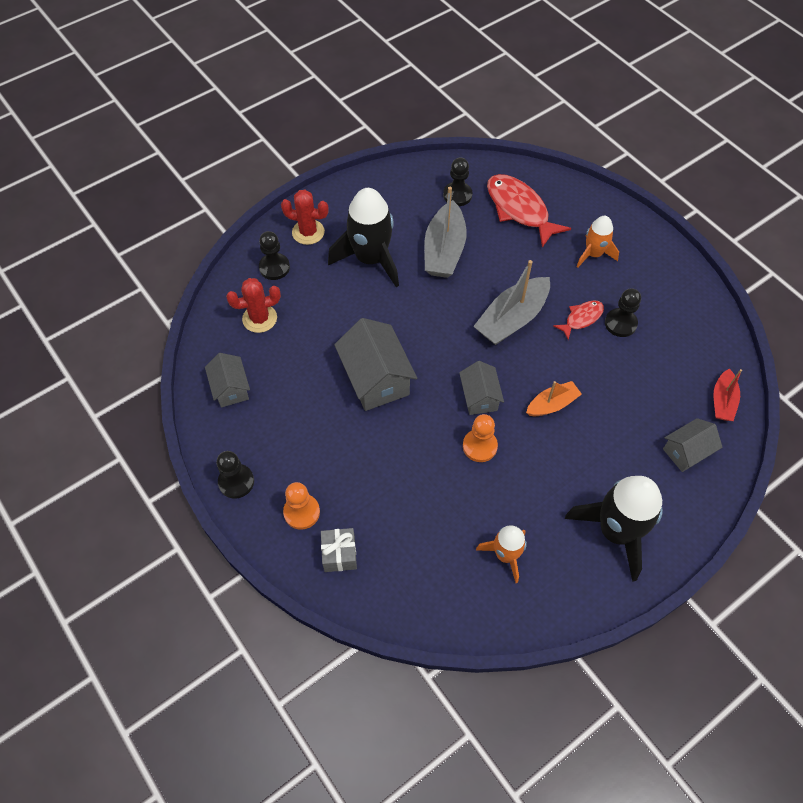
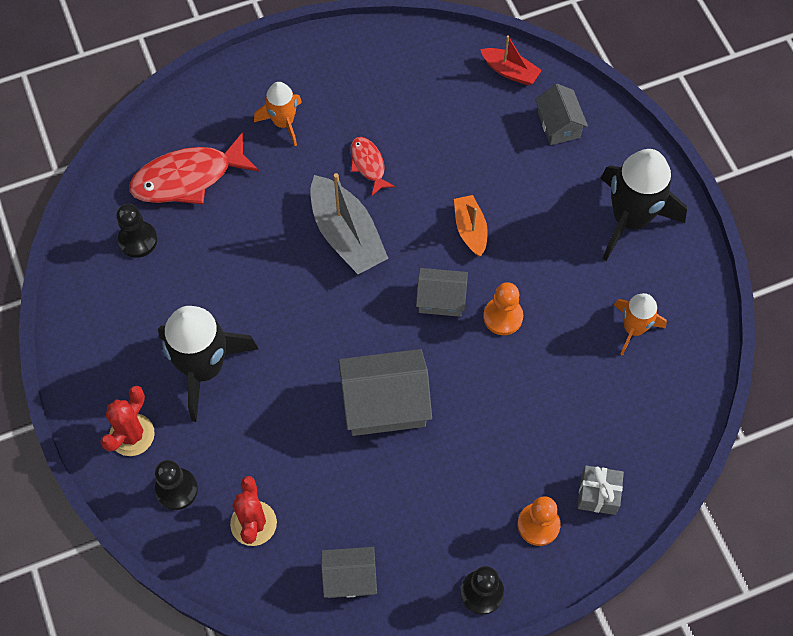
camera: 75 degrees left, 5 degrees up
grey boat [424,187,467,278] -> none
black pawn [605,289,641,337] -> none

